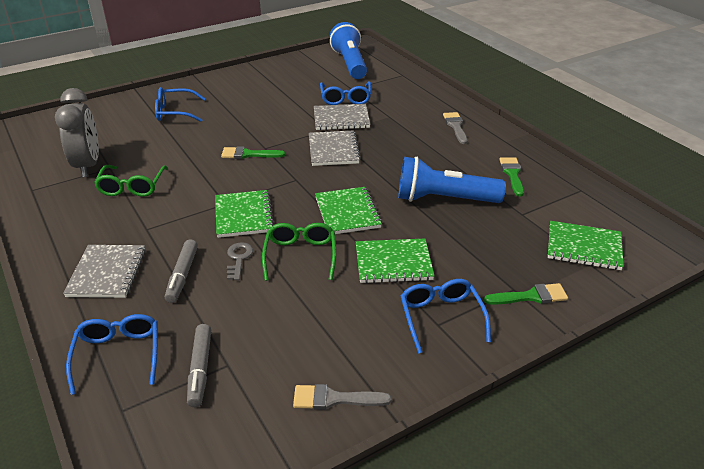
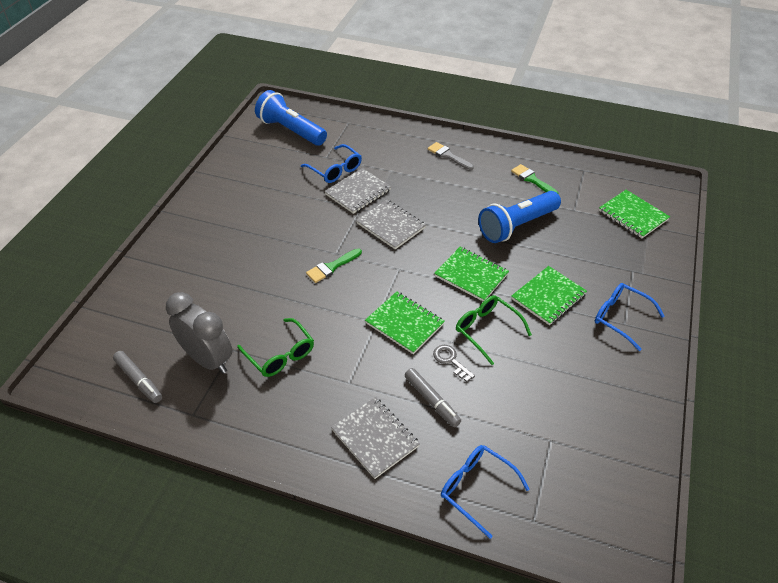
camera: 40 degrees left, 10 degrees up
blue glasses [155,87,206,122] -> none
grey marker [187,324,212,407] -> grey marker moved to [113,351,162,403]
grey brush [293,384,391,410] -> none
green brush [484,283,568,305] -> none
green notebook [548,221,624,270] -> green notebook turned 75 degrees clockwise [599,190,670,238]

